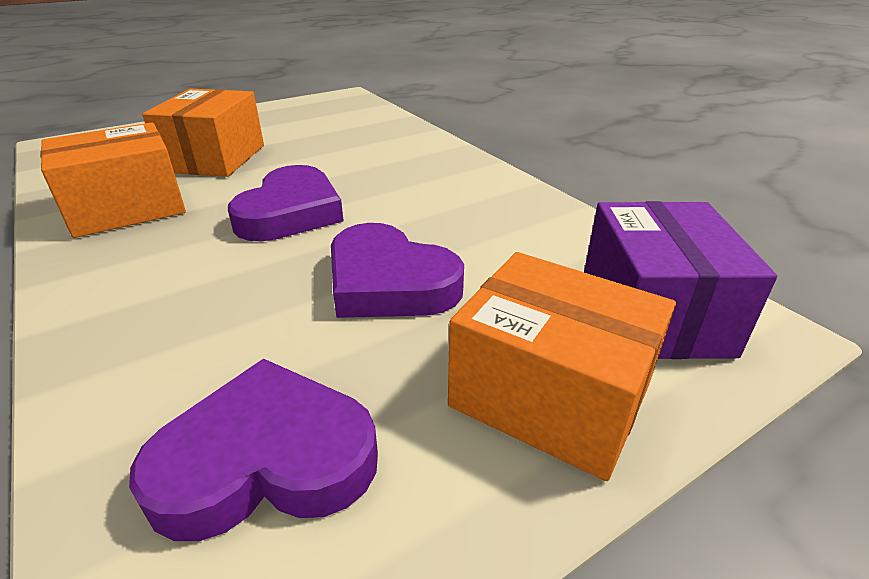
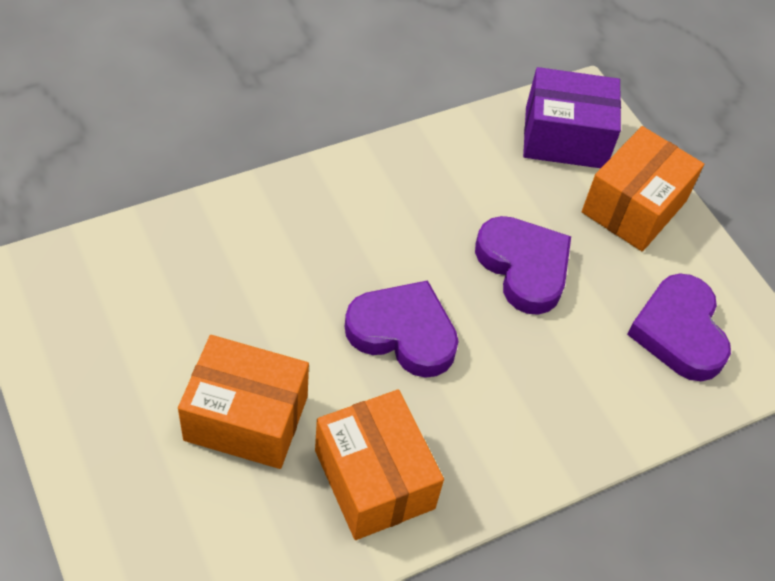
camera: 90 degrees left, 20 degrees up
purple heart [331,223,464,318] -> purple heart turned 75 degrees counterclockwise [475,216,571,315]

